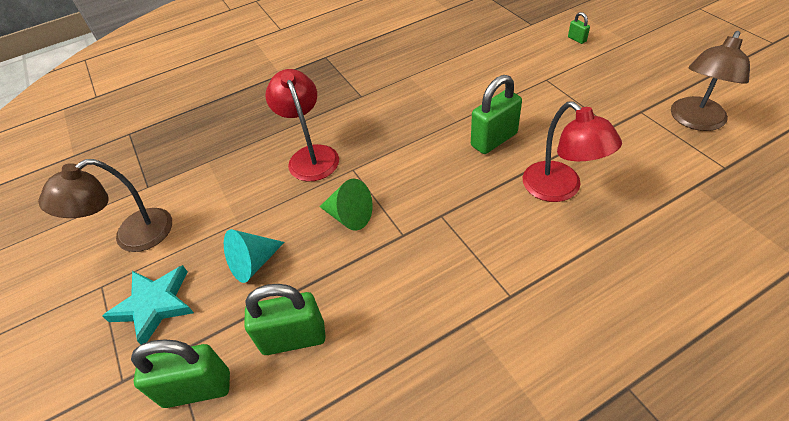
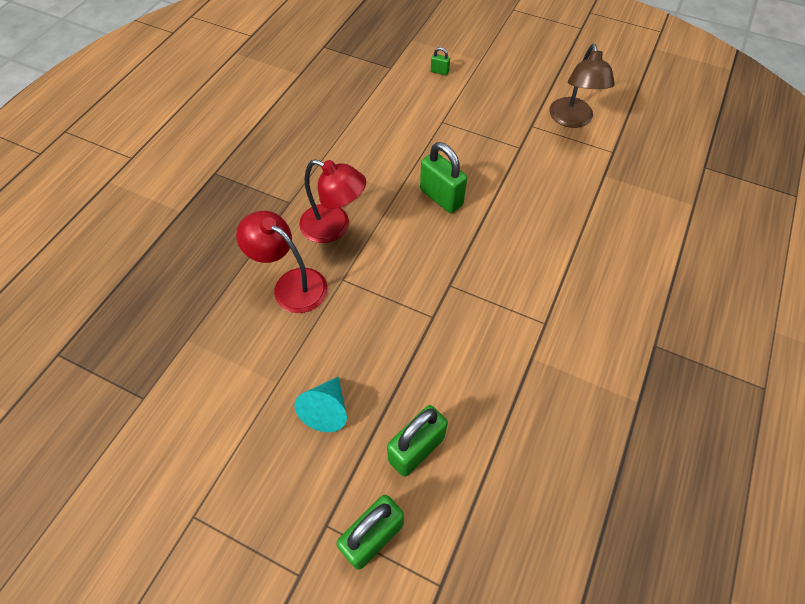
camera: 40 degrees left, 10 degrees up
brown lamp [38,159,172,252] -> none
turquoise star [102,265,194,344] -> none
green cone [320,179,373,231] -> none
green padlock [471,75,522,154] -> green padlock turned 60 degrees counterclockwise [420,142,467,213]
red lamp [523,102,622,202] -> red lamp moved to [299,159,366,243]

